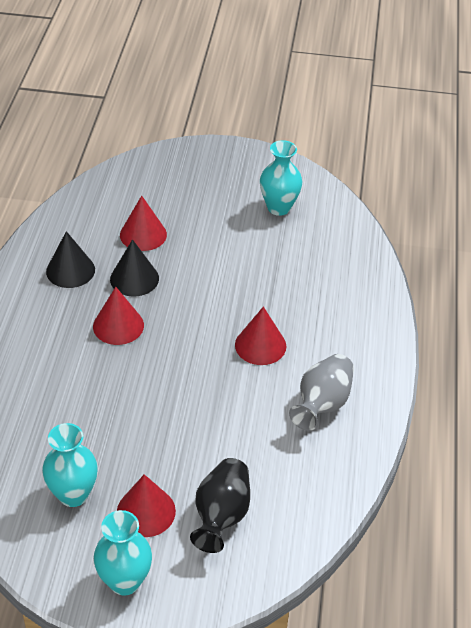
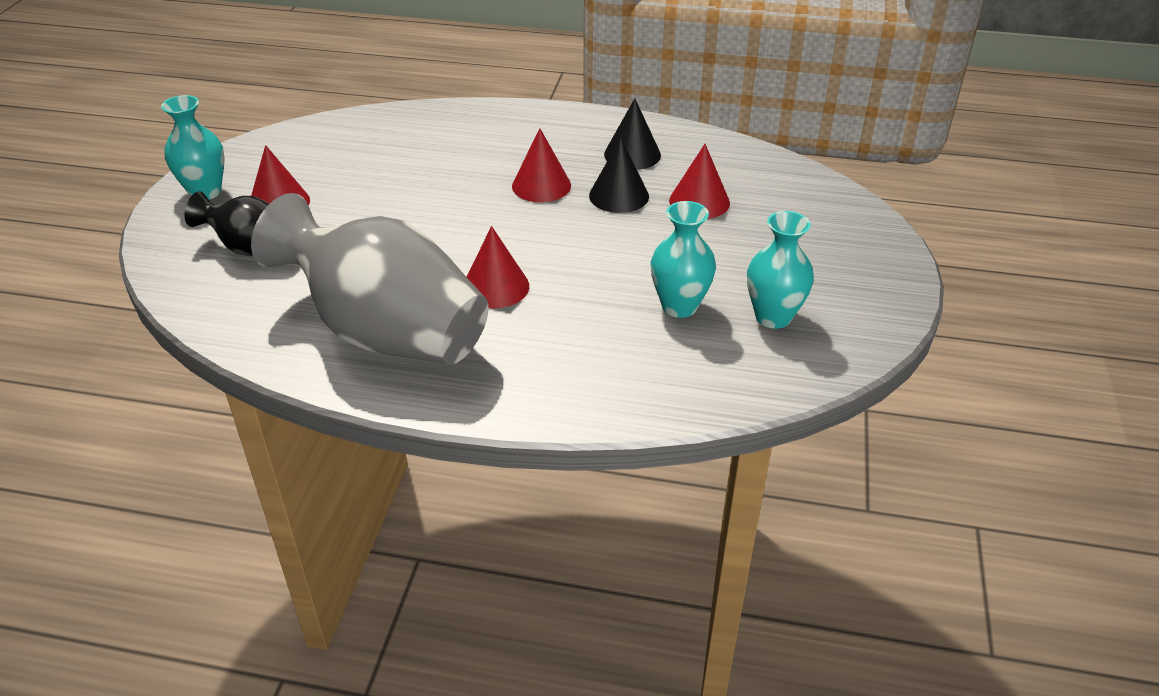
camera: 95 degrees right, 5 degrees down
turquoise vase [42,423,98,507] -> turquoise vase moved to [651,201,716,318]
grey vase [289,354,354,431] -> grey vase [251,193,489,364], size x1.98

